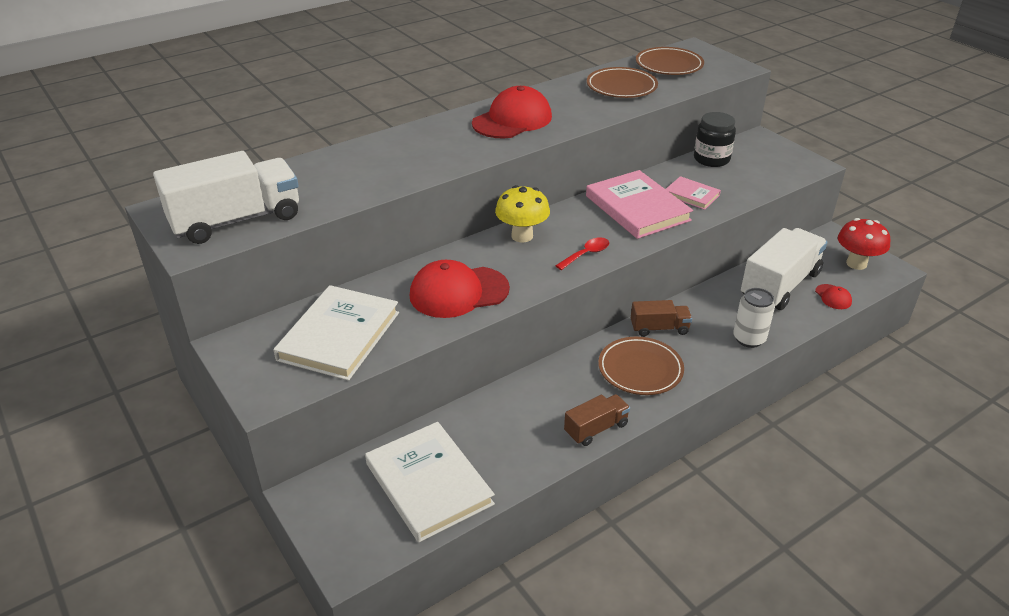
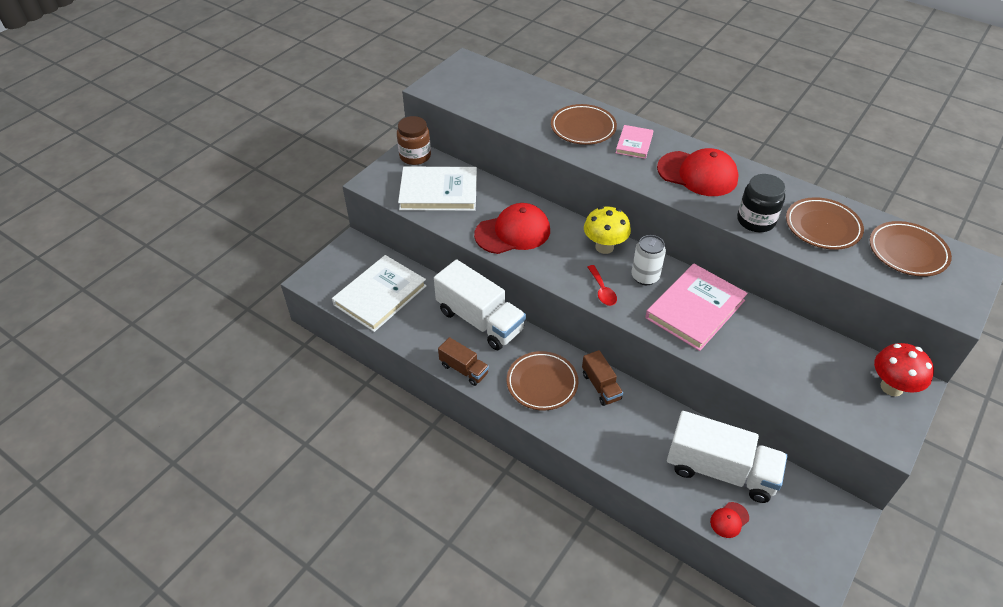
camera: 70 degrees right, 10 degrees up
white truck [153,151,299,244] -> white truck moved to [434,259,526,350]
red cap [410,260,510,318] -> red cap turned 105 degrees clockwise [474,203,550,254]
red spoon [556,237,609,270] -> red spoon turned 45 degrees clockwise [588,265,617,306]
pink book [666,176,721,210] -> pink book moved to [616,125,653,159]
black jar [694,112,736,167] -> black jar moved to [737,174,786,232]
white can [733,288,775,348] -> white can moved to [632,235,666,285]
red mushroom [838,218,890,270] -> red mushroom moved to [874,343,934,396]
none -> brown jar [397,116,431,165]
none -> brown plate [551,104,617,145]

